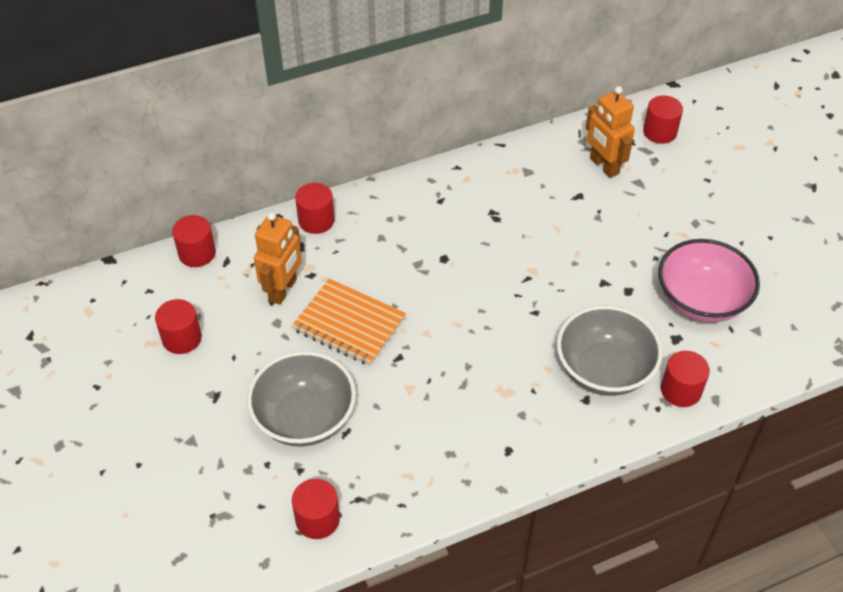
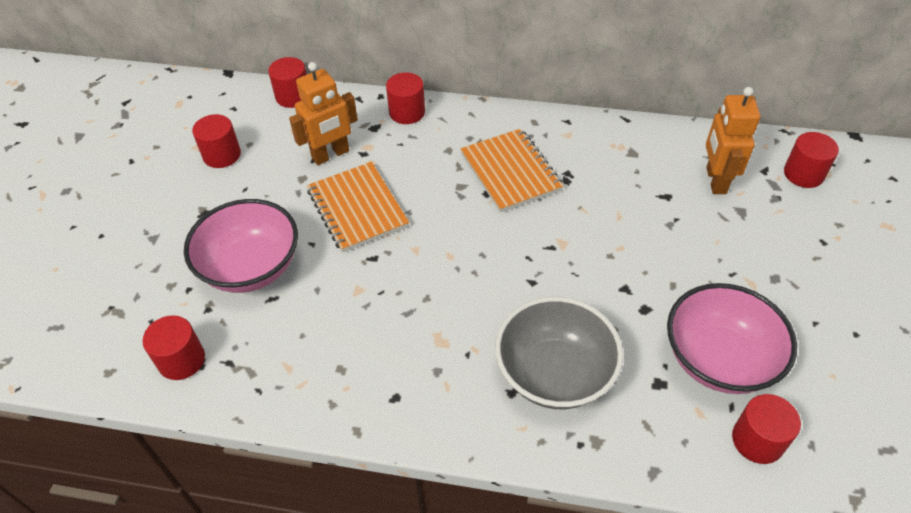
camera: 35 degrees right, 0 degrees up
grey bowl [247,351,356,447] -> pink bowl [184,199,298,293]
red cylinder [661,351,710,407] -> red cylinder moved to [732,394,801,464]
none -> orange notebook [461,129,564,212]

